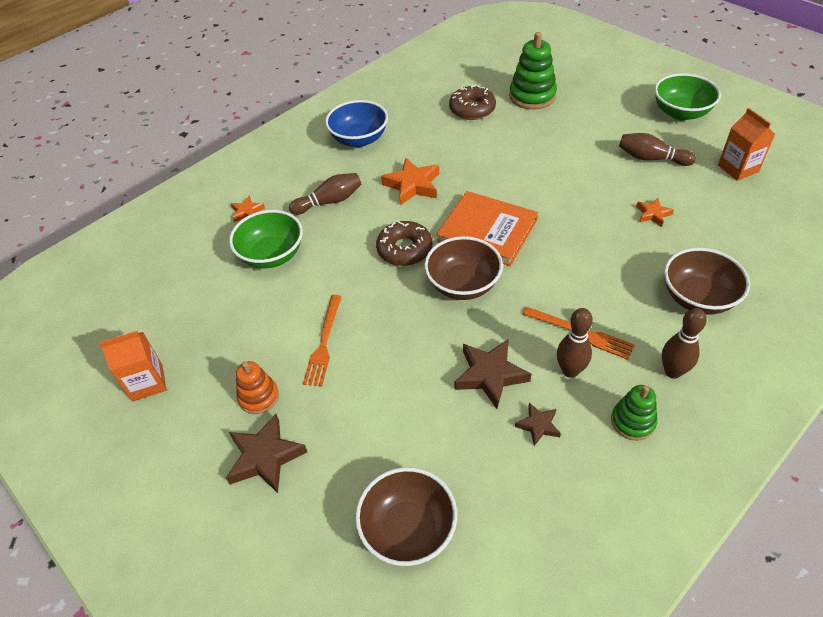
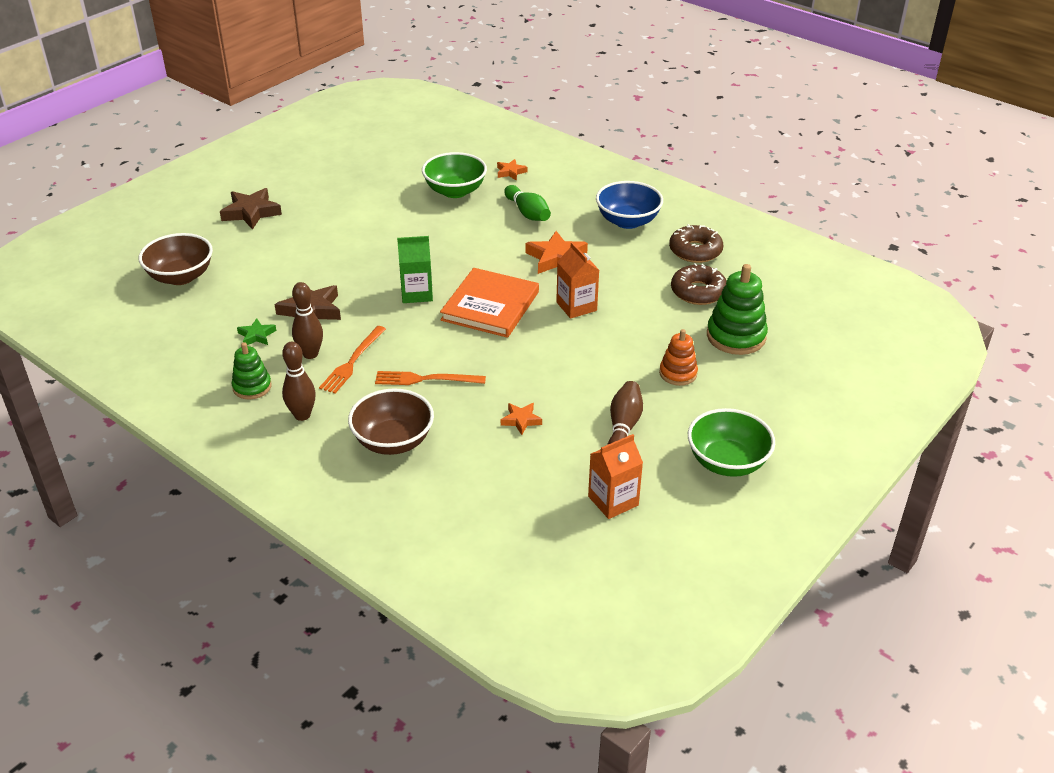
camera: 80 degrees right, 10 degrees down
orange carton [99,331,167,402] -> orange carton moved to [556,242,599,319]
orange stacking toy [236,361,279,414] -> orange stacking toy moved to [659,329,698,386]
brown bowling pin [289,173,362,215] -> green bowling pin [504,185,551,221]
orange fork [303,295,342,386] -> orange fork moved to [375,371,486,385]
brown donut [376,220,433,266] -> brown donut moved to [669,224,723,263]
brown bowl [424,236,503,300] -> green carton [397,236,433,303]
brown star [515,403,561,446] -> green star [237,318,276,345]

